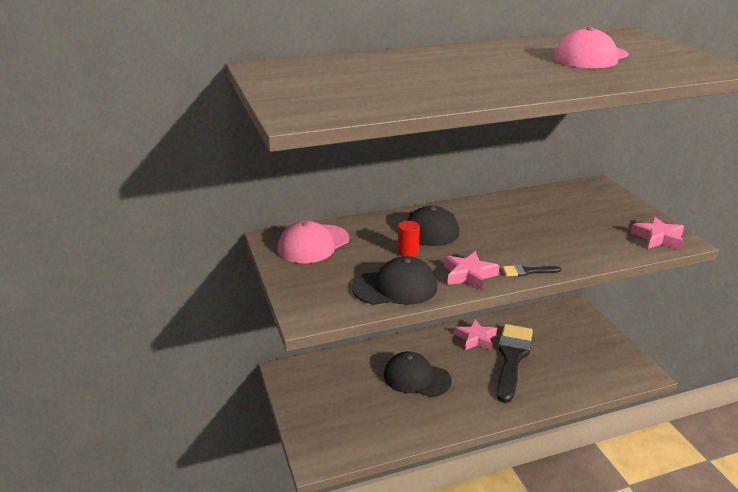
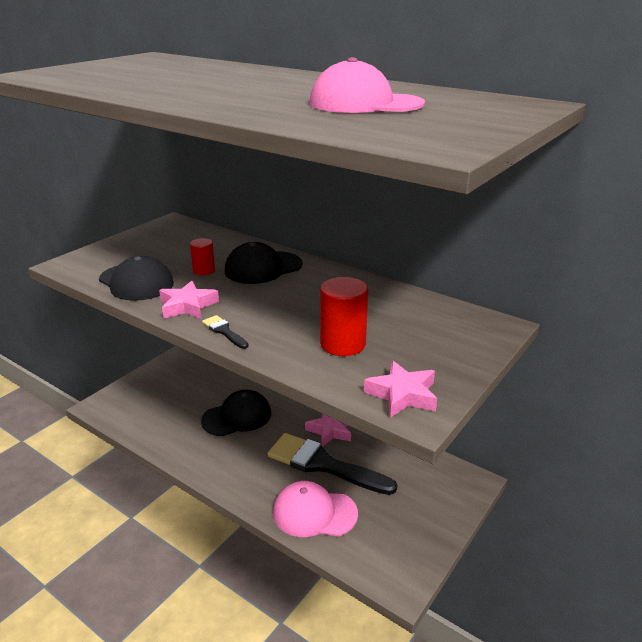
camera: 55 degrees right, 0 degrees up
pink cap [278,221,349,263] -> pink cap moved to [273,481,358,537]
black cap [384,351,452,397] -> black cap turned 75 degrees clockwise [201,390,271,436]
black brush [497,324,533,403] -> black brush turned 135 degrees counterclockwise [267,433,397,495]
none -> red cylinder [320,277,368,356]

